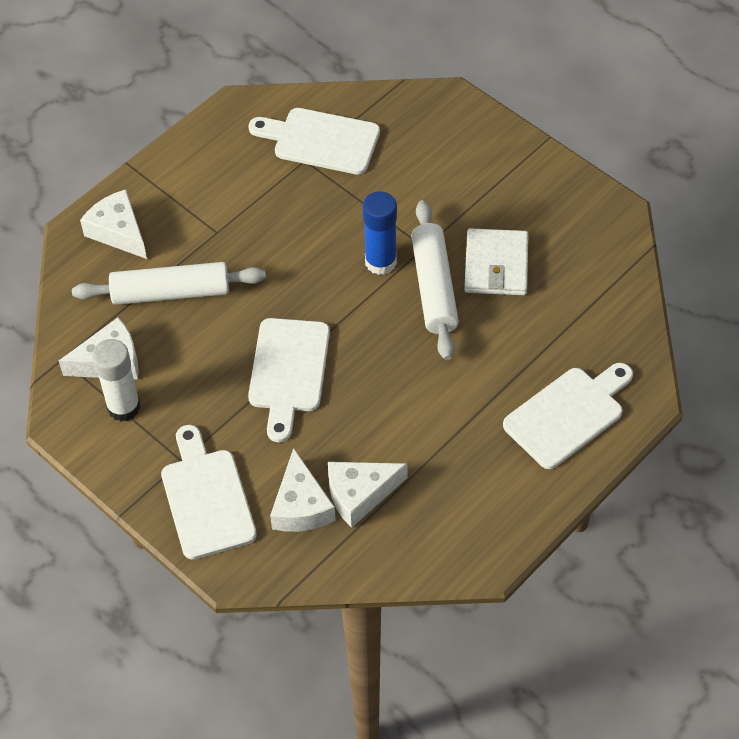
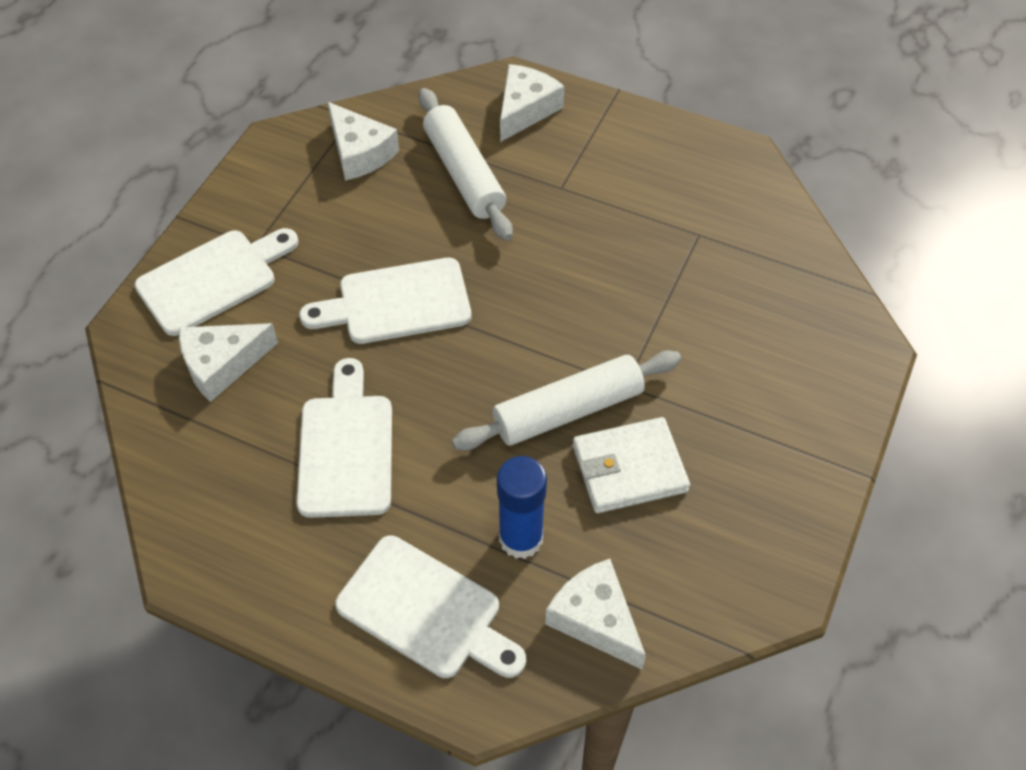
camera: 70 degrees right, 0 degrees up
white glue stick [92,339,141,421] -> none
white cutting board [248,108,380,175] -> white cutting board moved to [296,358,392,518]
white cheese [328,462,407,528] -> white cheese moved to [545,559,646,670]
blue glue stick [362,191,397,275] -> blue glue stick moved to [497,456,547,559]

